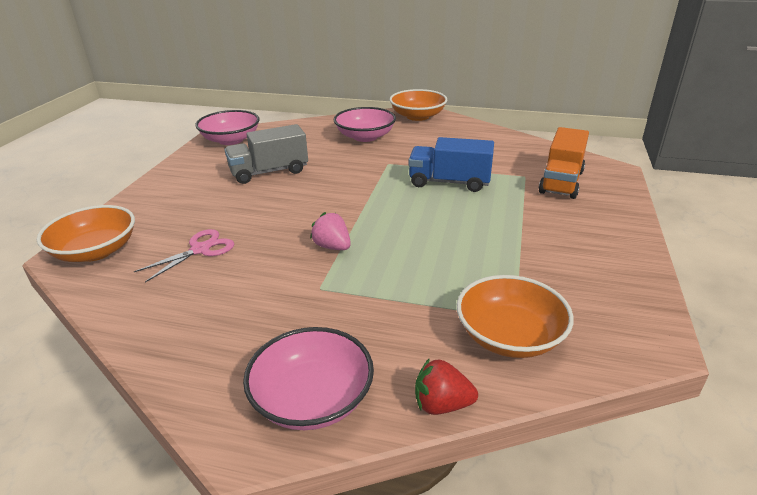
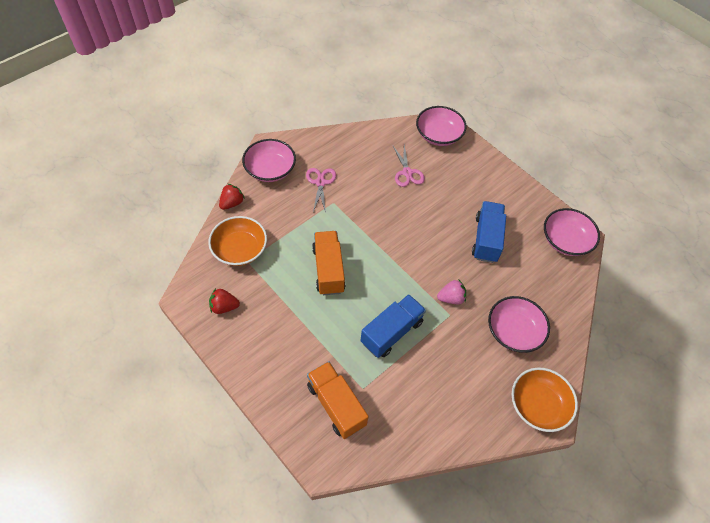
camera: 120 degrees right, 25 degrees up
orange bowl [37,205,135,262] -> pink bowl [416,106,467,146]
grey truck [225,124,308,184] -> blue truck [472,201,506,263]
pink strawberry [310,212,351,250] -> pink strawberry moved to [437,279,466,304]
none -> red strawberry [209,288,240,314]
none -> pink scissors [306,168,336,213]
none -> orange truck [312,231,346,295]

